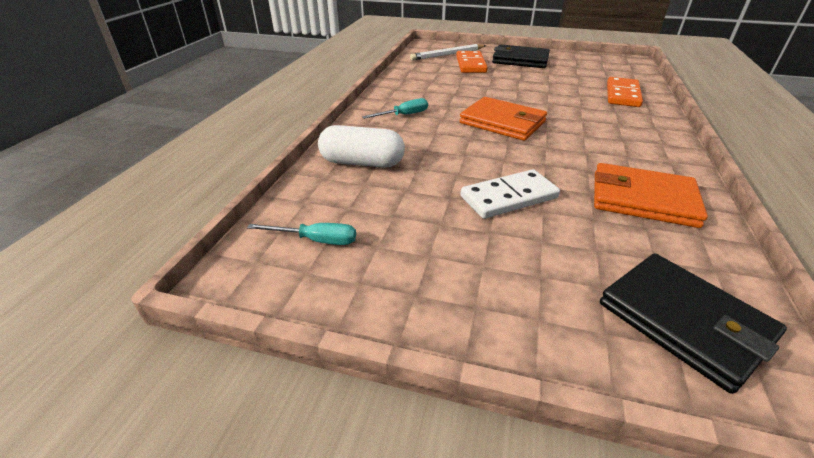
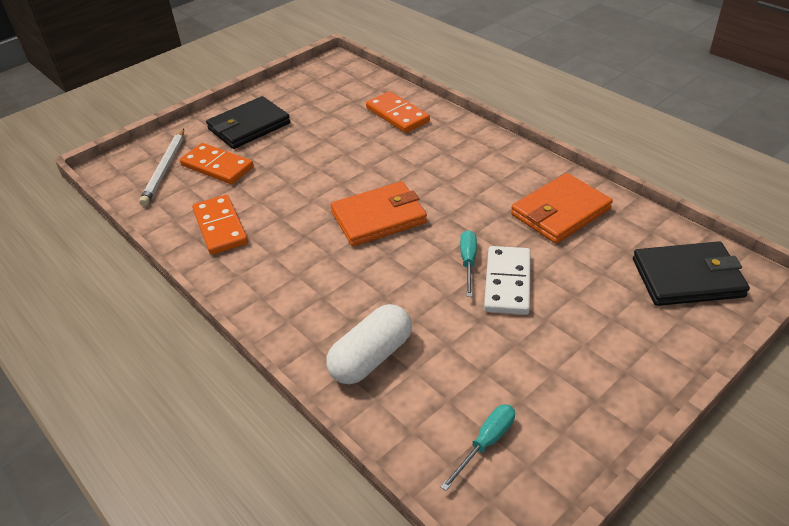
camera: 55 degrees left, 5 degrees up
turquoise screwdriver [362,98,428,119] -> turquoise screwdriver moved to [460,230,477,297]
none -> orange domino [192,195,248,255]

